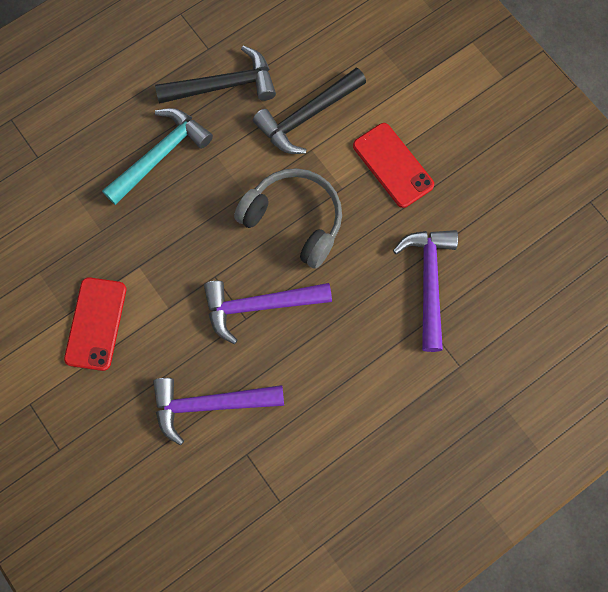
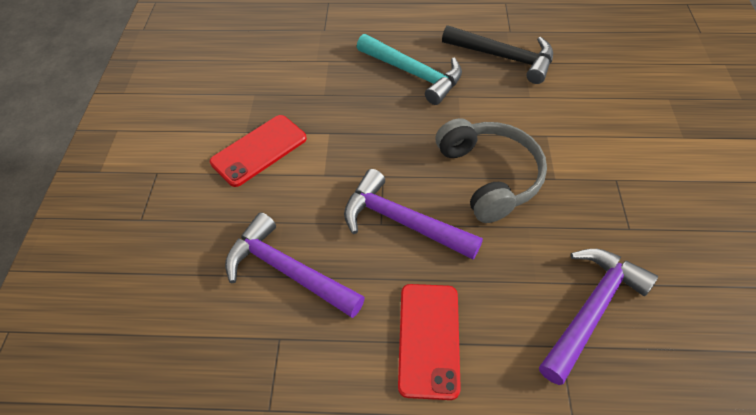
camera: 40 degrees right, 20 degrees down
turquoise hammer [102,108,213,205] -> turquoise hammer turned 45 degrees clockwise [357,34,462,105]
black hammer [253,68,366,154] -> none
red phone [353,123,434,208] -> red phone moved to [398,284,461,400]

